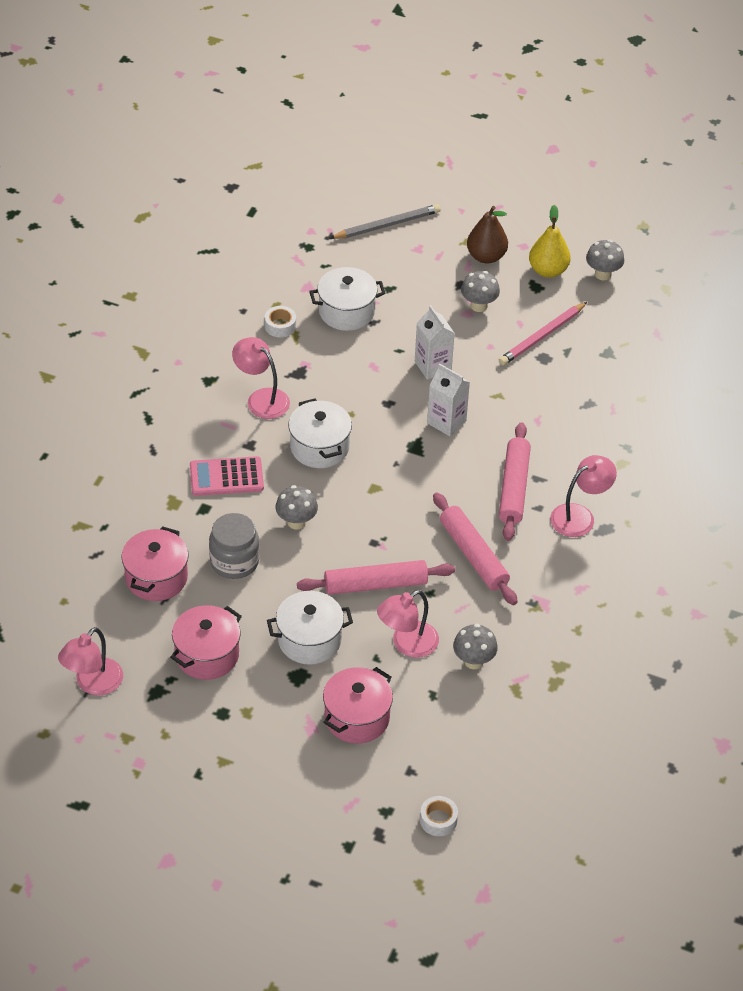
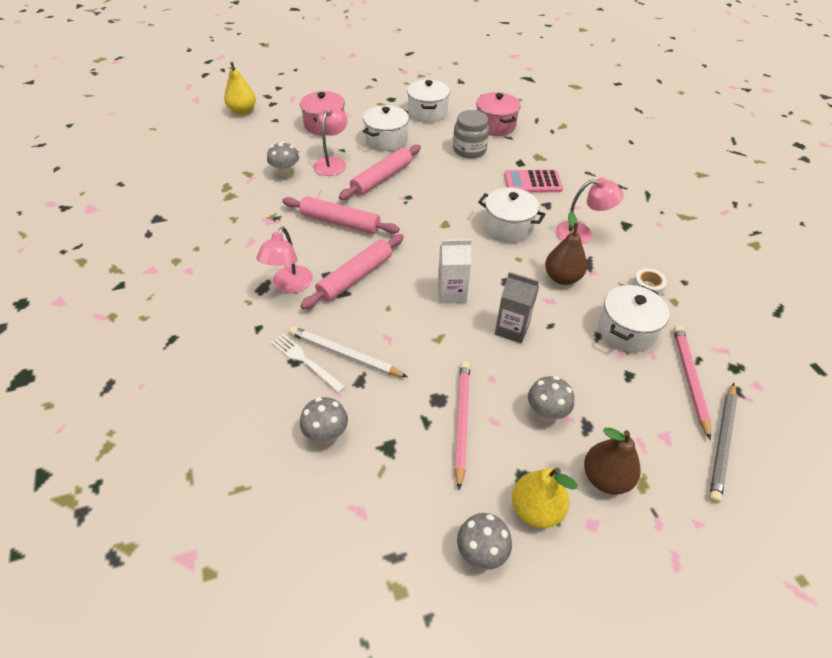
camera: 140 degrees right, 0 degrees up
pink lamp [58,627,123,695] -> none
pink pot [170,605,242,680] -> white pot [407,80,450,122]
pink calculator [190,456,264,496] -> pink calculator turned 135 degrees counterclockwise [504,170,563,193]
grey mushroom [276,485,318,529] -> grey mushroom moved to [300,397,348,444]
white carton [415,305,455,379] -> grey carton [495,272,539,343]
white tape [420,796,458,836] -> yellow pear [224,62,256,115]
pink rolling pin [499,422,531,541] -> pink rolling pin turned 75 degrees clockwise [300,234,404,309]
none -> white fork [271,334,346,393]
none -> white pencil [289,326,408,377]
none -> brown pear [545,212,587,285]
none -> pink pencil [673,325,711,440]

